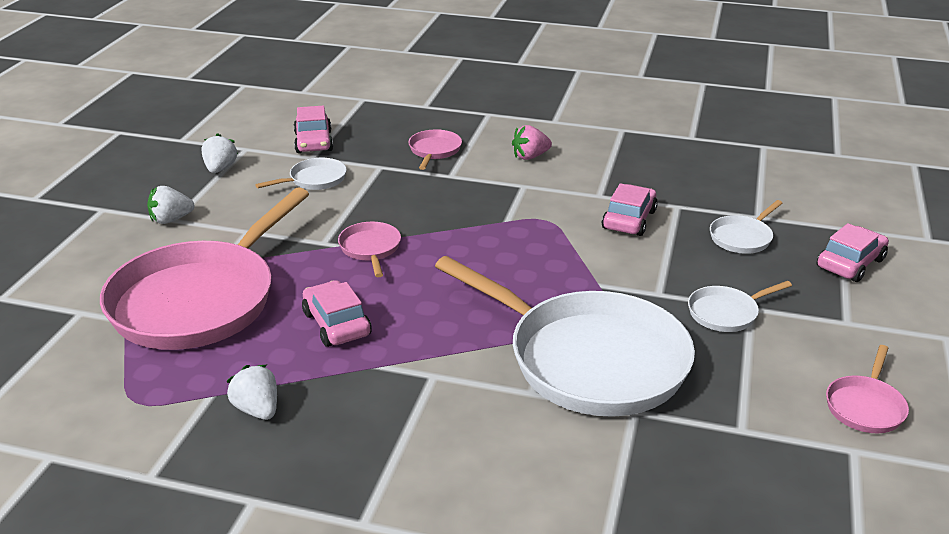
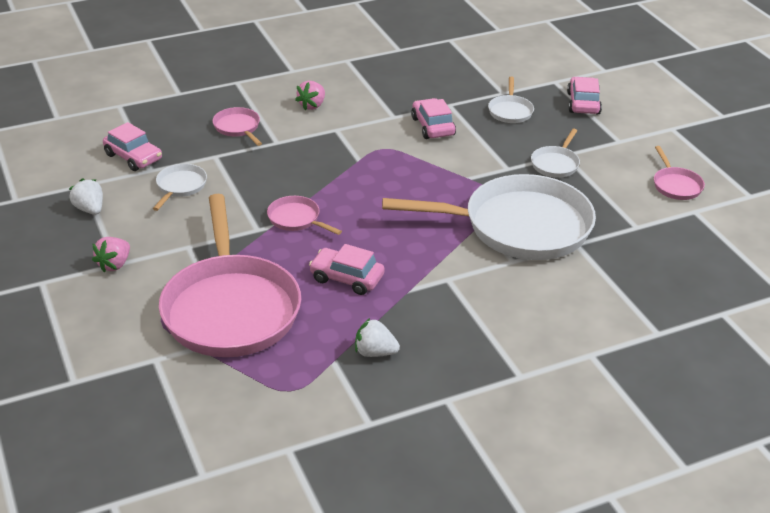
camera: 40 degrees left, 5 degrees up
white strawberry [147,186,194,224] -> pink strawberry [92,237,130,272]

